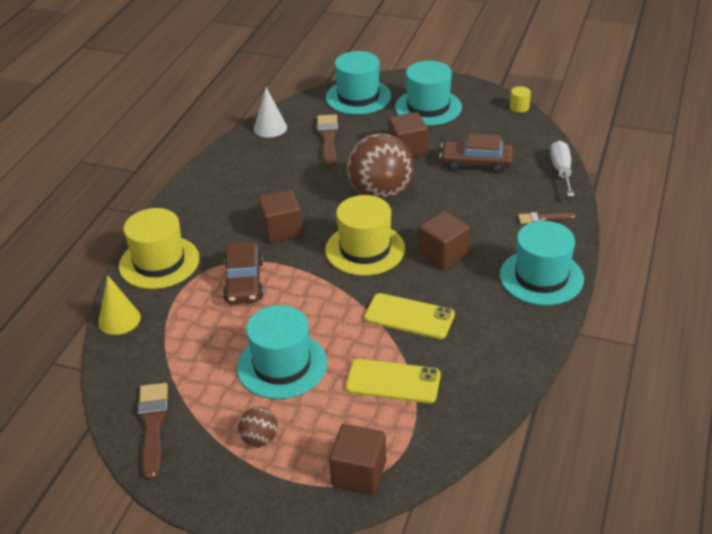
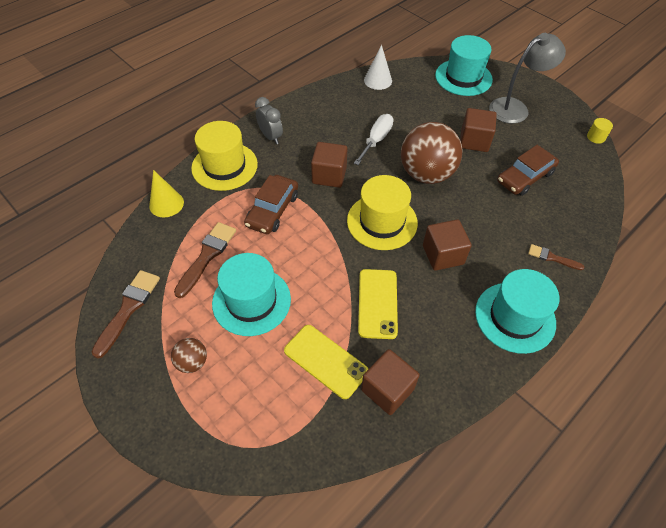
camera: 25 degrees right, 15 degrees up
brown brush [317,114,339,167] -> brown brush moved to [174,222,236,298]
brown cube [329,424,386,494] -> brown cube moved to [361,349,420,415]
yellow phone [364,293,455,339] -> yellow phone turned 45 degrees clockwise [358,269,398,339]
turquoise hat [395,61,462,126] -> grey lamp [489,33,566,124]
brown car [439,133,514,173] -> brown car turned 75 degrees counterclockwise [497,145,559,196]
white screwdriver [550,140,574,197] -> white screwdriver moved to [354,114,393,165]
none -> grey clock [255,97,283,144]

